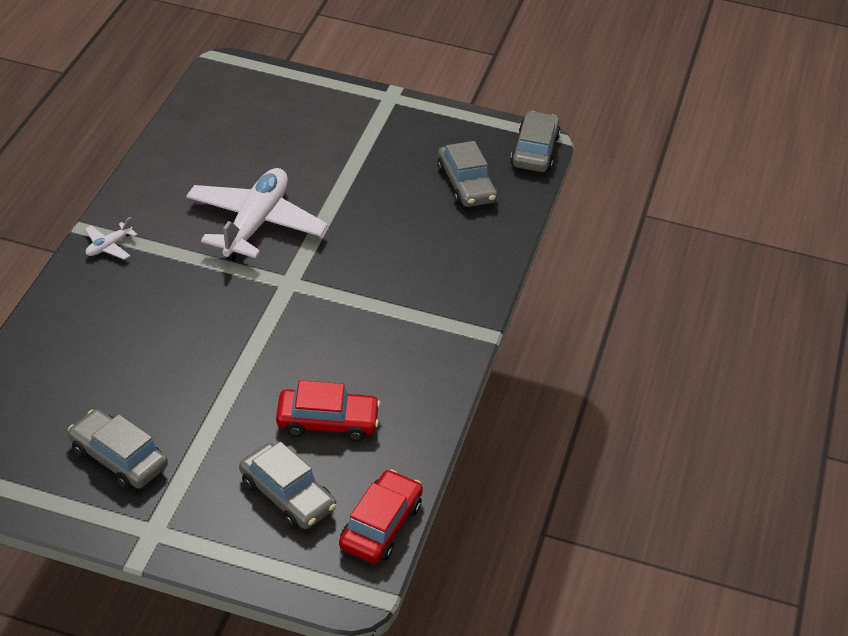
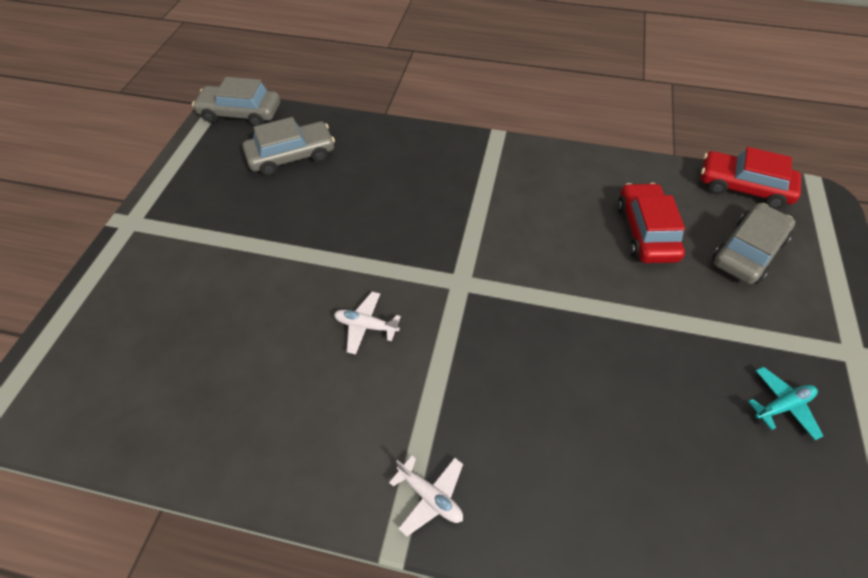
camera: 90 degrees left, 10 degrees up
grey car [68,409,168,490] -> turquoise plane [748,367,823,440]
white plane [186,168,328,261] -> white plane [334,292,401,355], size x0.41

